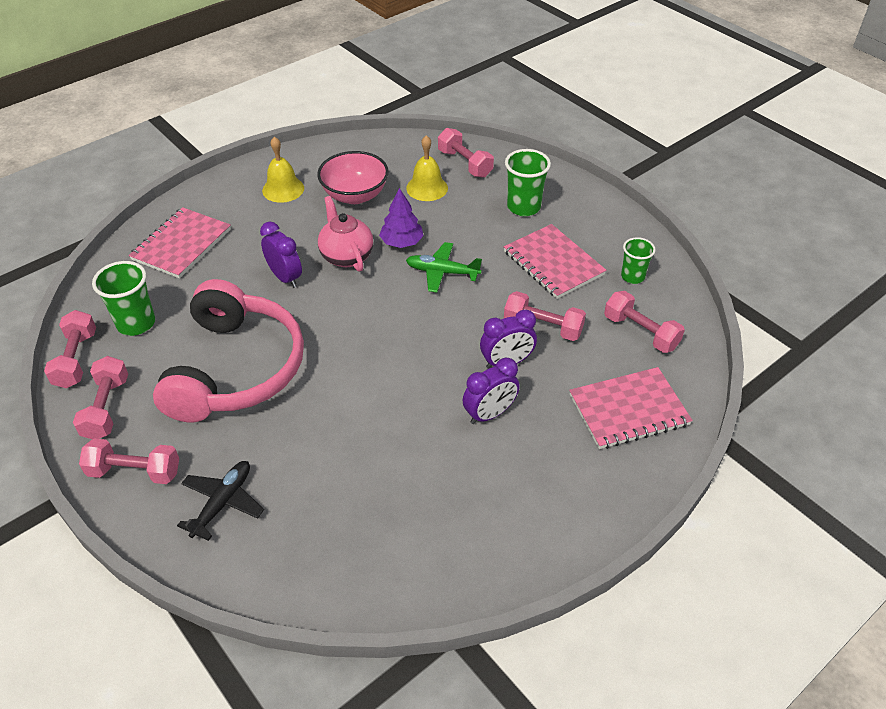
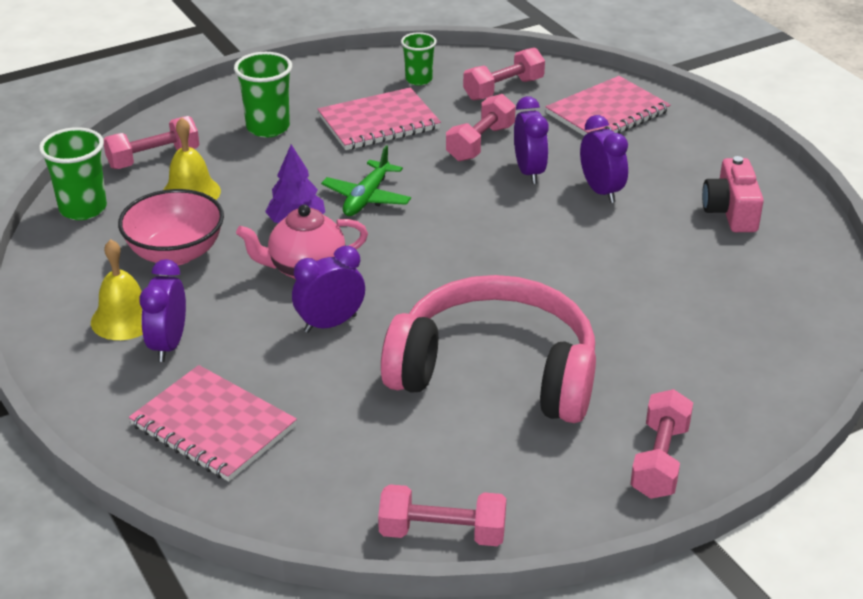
camera: 80 degrees left, 10 degrees down
pink dumbbell [73,356,128,439] -> none
green cup [92,261,155,336] -> green cup moved to [39,127,107,220]
black plane [177,461,264,541] -> none
pink notebook [569,367,693,449] -> pink notebook turned 60 degrees clockwise [546,76,671,136]
none -> purple clock [139,259,186,362]
none -> pink camera [702,156,764,232]

